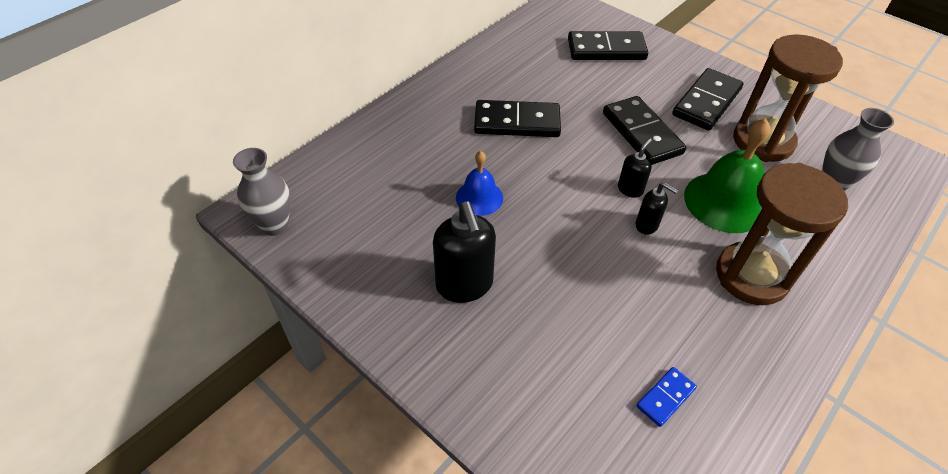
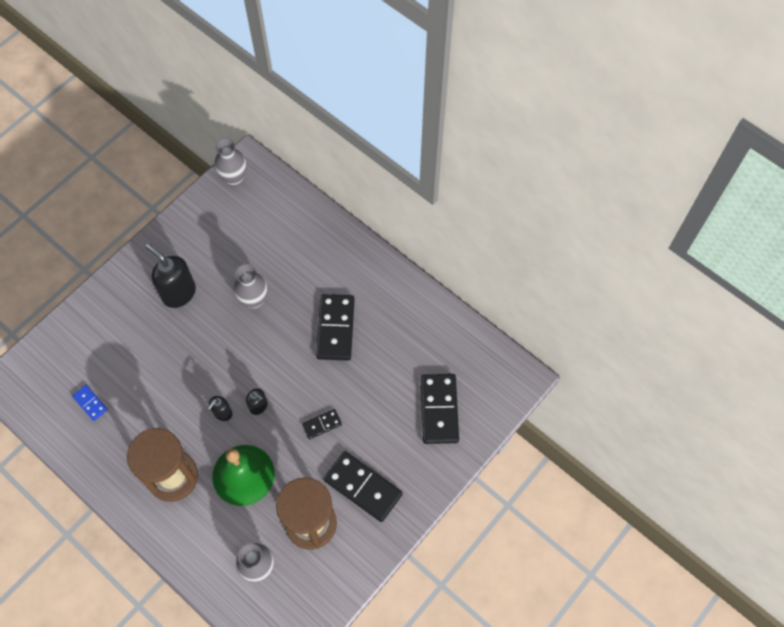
camera: 90 degrees right, 15 degrees up
black soap dispenser [433,201,496,303] -> black soap dispenser turned 60 degrees clockwise [146,243,196,308]
blue bell [456,151,503,216] -> grey vase [234,264,268,310]
black domino [603,96,686,165] -> black domino [302,409,342,439], size x0.51

